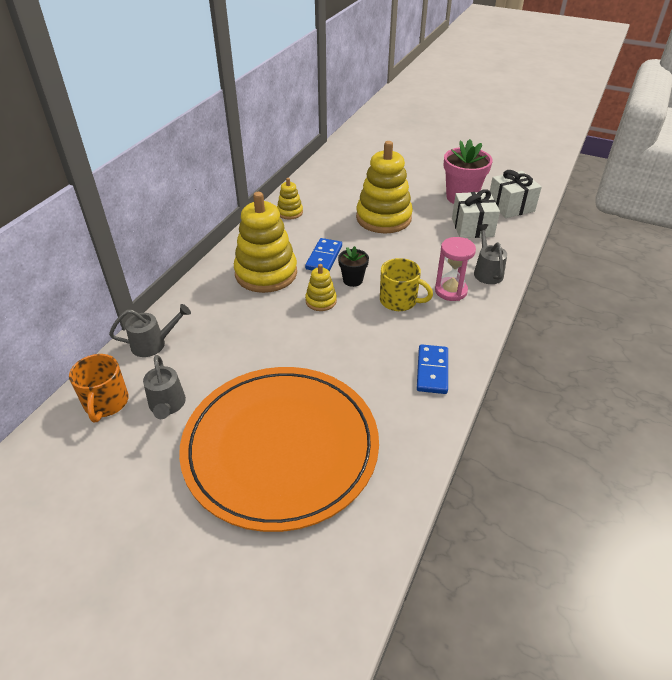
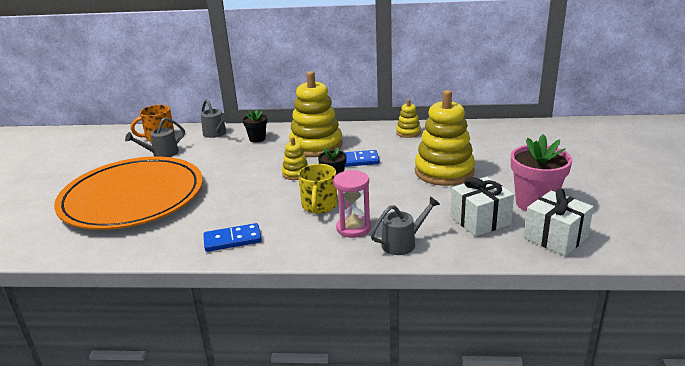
camera: 70 degrees right, 15 degrees down
none -> black flower pot [243,109,267,143]

